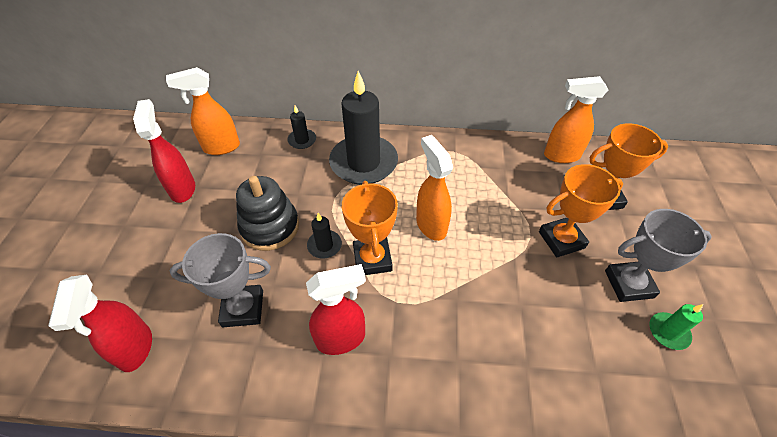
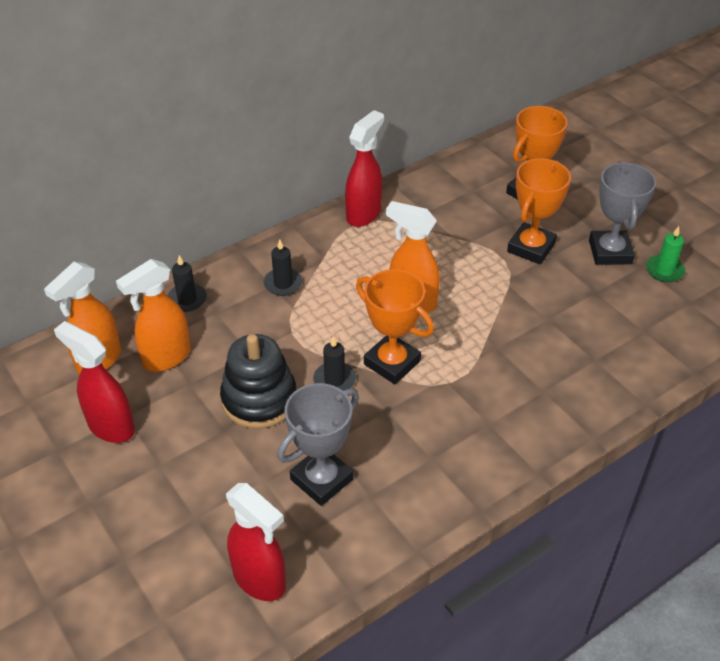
camera: 40 degrees left, 5 degrees down
red spray bottle [306,264,366,355] -> red spray bottle moved to [345,110,384,227]
black candle [329,71,398,185] -> black candle [264,239,303,296], size x0.44
orange spray bottle [544,76,608,163] -> orange spray bottle moved to [116,259,191,372]
grey trophy [605,209,712,302] -> grey trophy turned 45 degrees counterclockwise [589,162,656,265]

